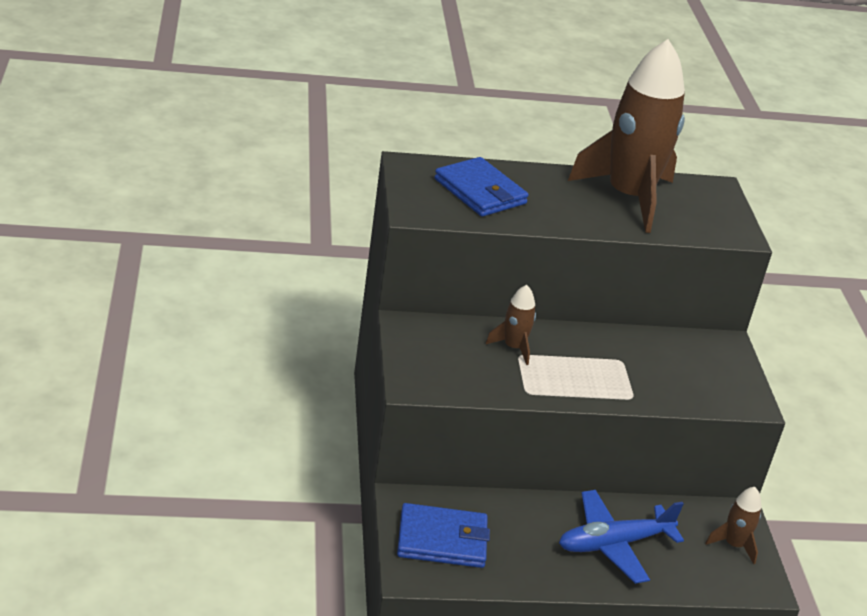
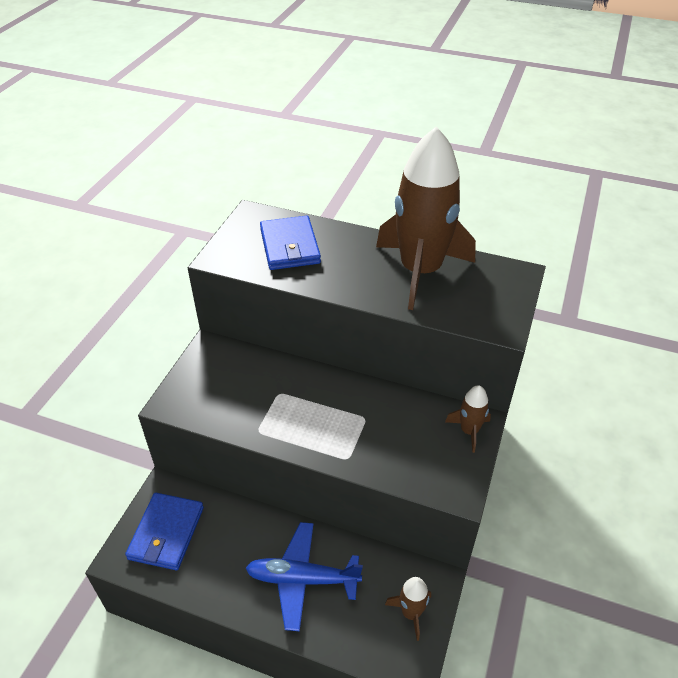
camera: 30 degrees right, 10 degrees up
blue wallet [397,503,490,568] -> blue wallet turned 75 degrees clockwise [125,493,204,570]
brown rocket [486,285,536,365] -> brown rocket moved to [445,385,491,453]

